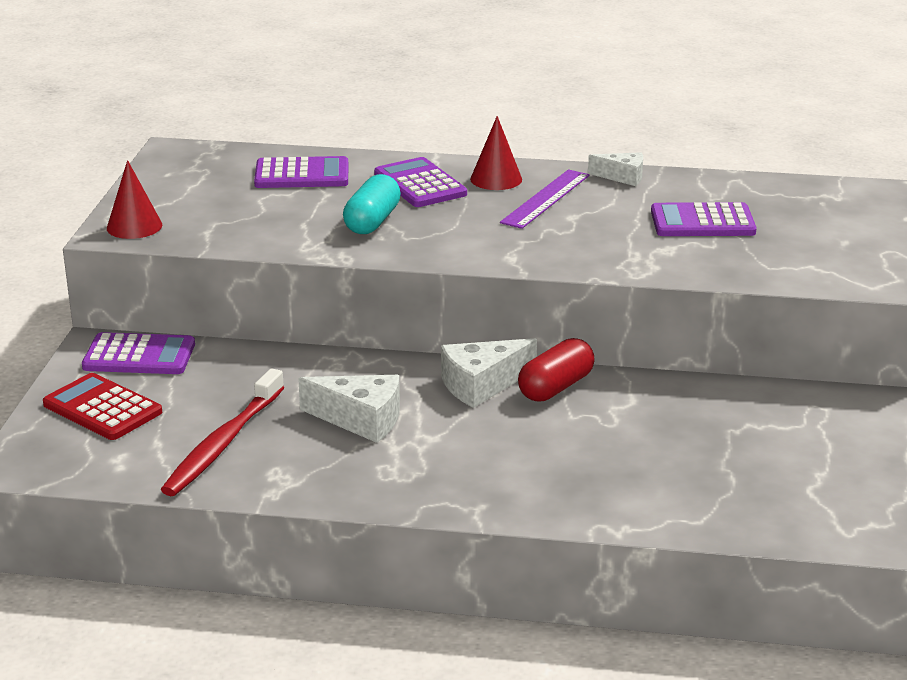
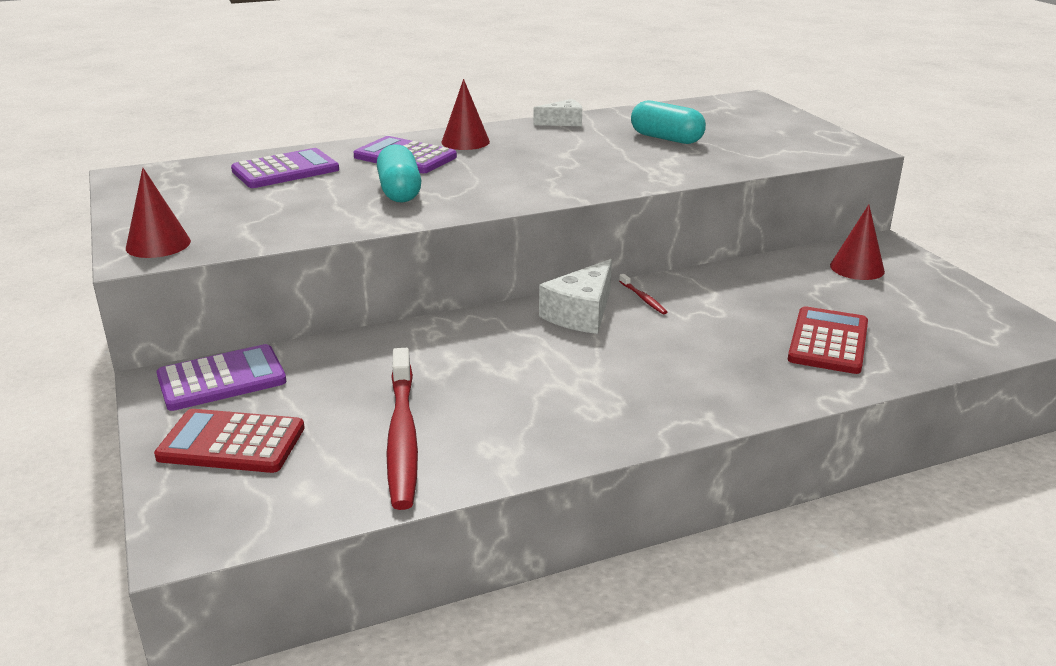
camera: 30 degrees left, 0 degrees up
white cheese [298,375,400,443] -> none
purple ruler [500,169,590,229] -> none
red capsule [518,338,595,402] -> red toothbrush [619,274,667,314]
purple calculator [651,202,757,236] -> turquoise capsule [631,101,706,144]
none -> red calculator [788,306,868,374]
none -> red cone [830,204,885,280]

